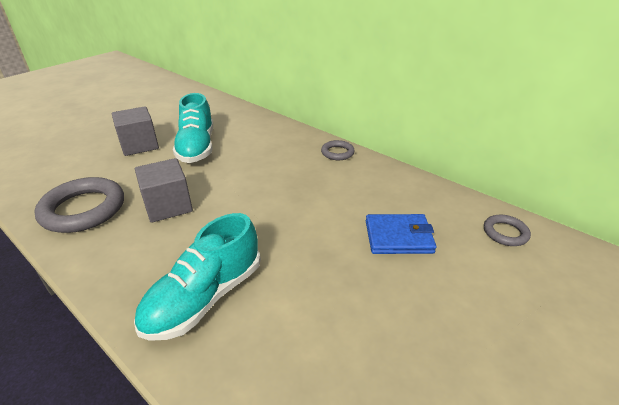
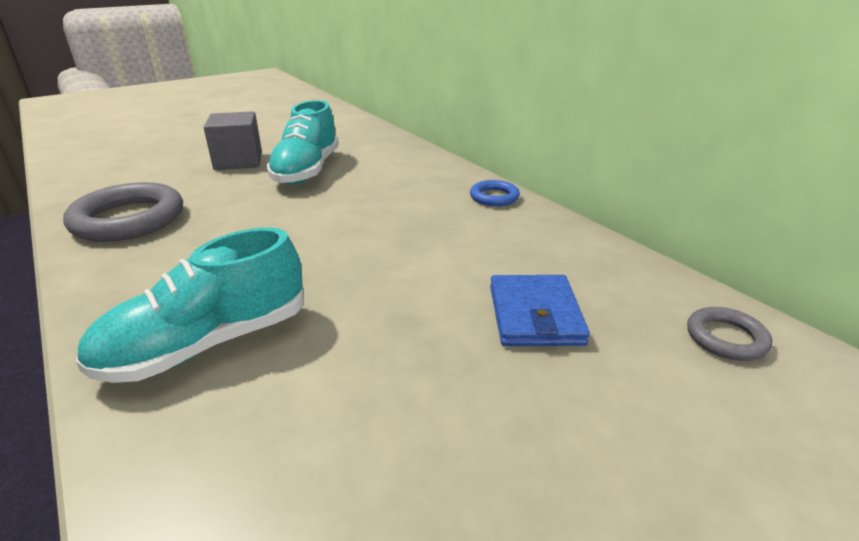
camera: 15 degrees right, 5 degrees down
grey cube [135,158,193,223] -> none
grey ring [321,140,355,160] -> blue ring [470,180,520,206]
blue wallet [366,214,437,254] -> blue wallet turned 75 degrees clockwise [490,275,590,346]

